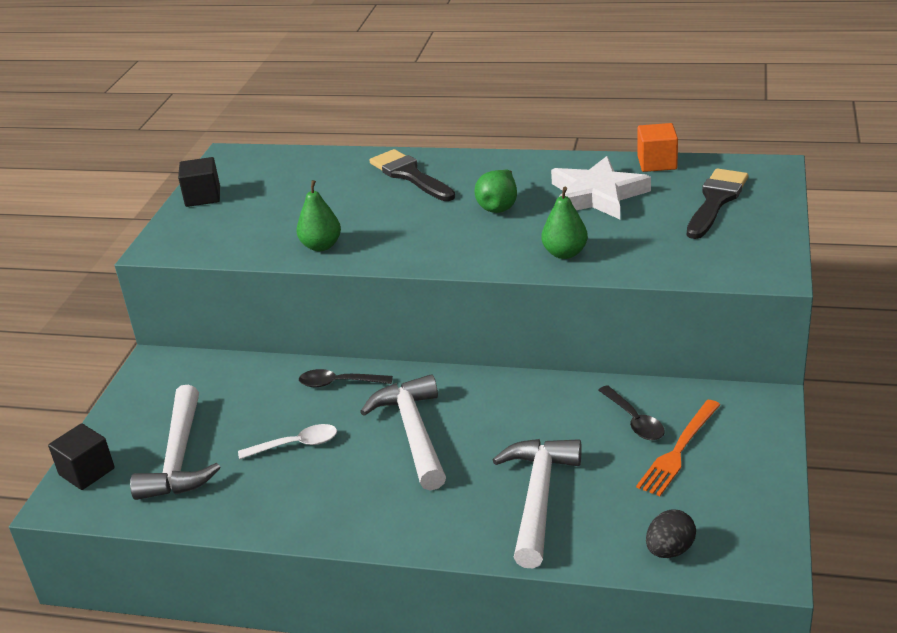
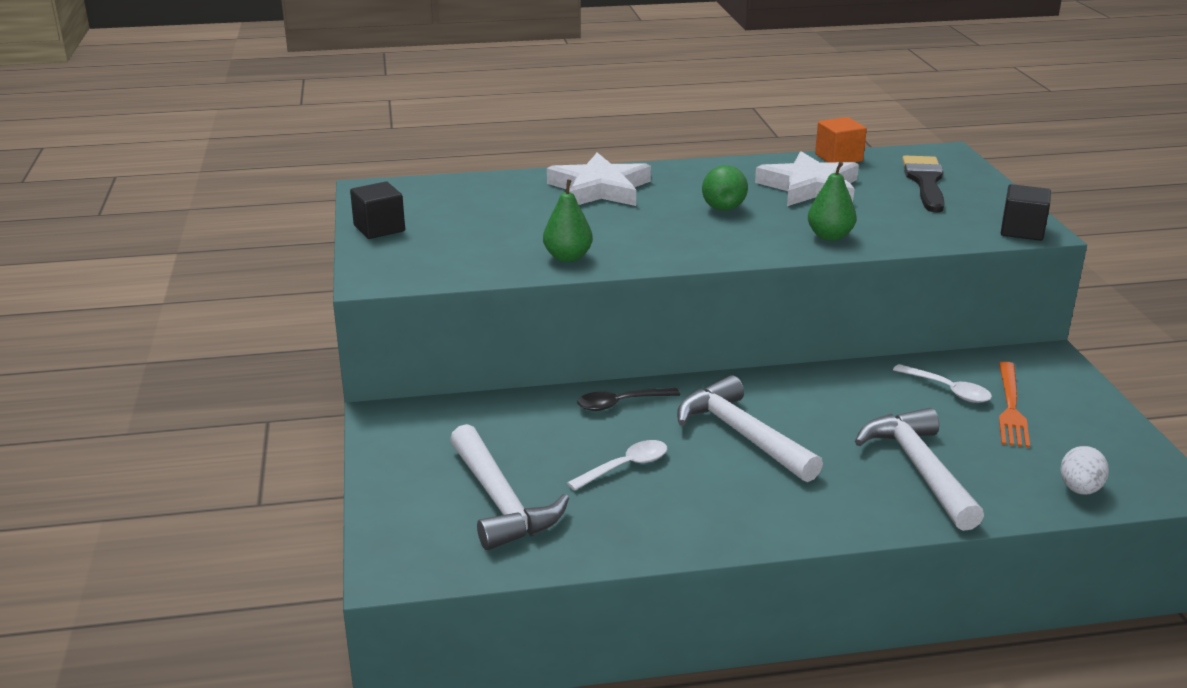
camera: 25 degrees left, 5 degrees down
black cube [48,423,115,490] -> black cube moved to [1001,184,1051,241]
black brush [370,149,455,201] -> white star [547,153,651,206]
black spoon [598,385,665,440] -> white spoon [893,364,992,403]
black egg [646,510,696,558] -> white egg [1060,446,1109,495]

